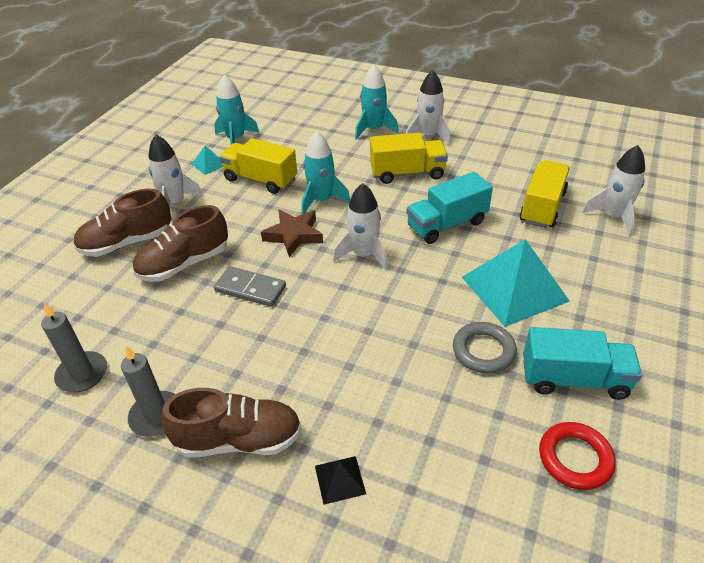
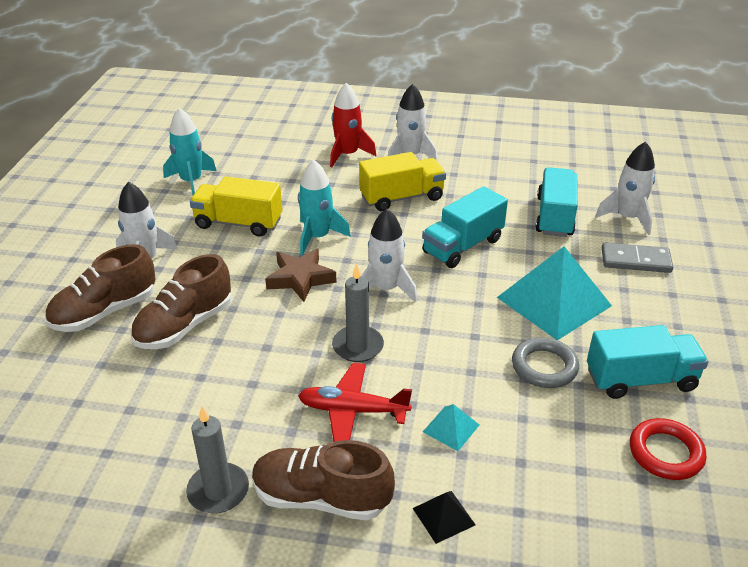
camera: 15 degrees left, 5 degrees down
grey candle [41,303,107,392] -> grey candle moved to [332,264,384,362]
brown shoe [161,388,302,457] -> brown shoe turned 150 degrees counterclockwise [252,440,395,520]
turquoise pyramid [192,146,223,175] -> turquoise pyramid moved to [423,404,479,451]
grey domino [214,266,286,307] -> grey domino moved to [602,243,673,273]
turquoise rocket [355,64,399,140] -> red rocket [330,83,377,168]
yellow truck [520,160,570,228] -> turquoise truck [535,167,578,237]
none -> red plane [298,363,412,442]

